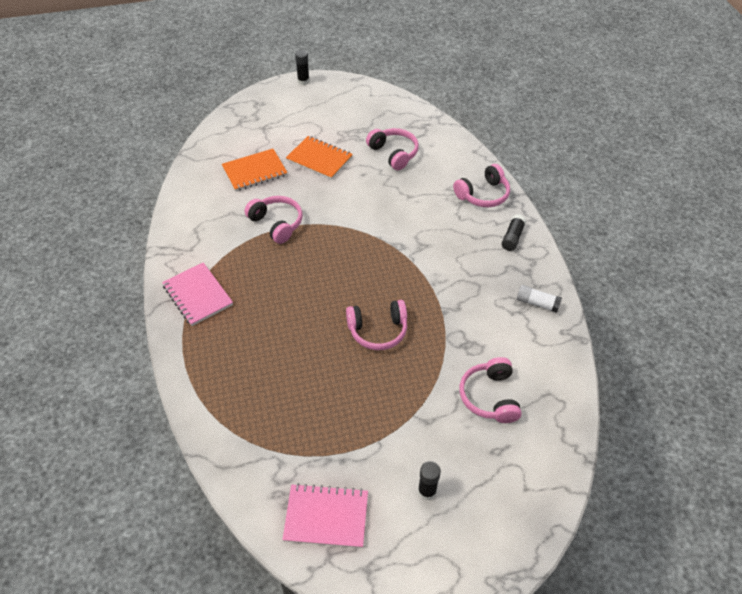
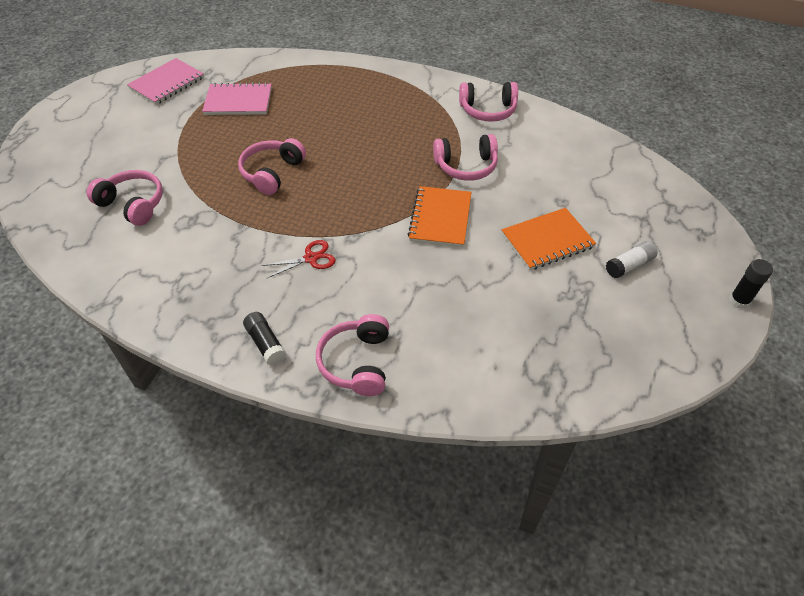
camera: 125 degrees right, 0 degrees up
pink notebook [162,262,233,326] -> pink notebook moved to [202,82,272,115]
orange notebook [222,149,288,192] -> orange notebook moved to [408,186,471,247]
pink headphones [366,128,419,170] -> pink headphones moved to [459,82,518,122]
black glue stick [418,461,441,500] -> none
white glue stick [517,285,562,313] -> white glue stick moved to [606,241,658,278]
none -> red scissors [262,240,336,278]

